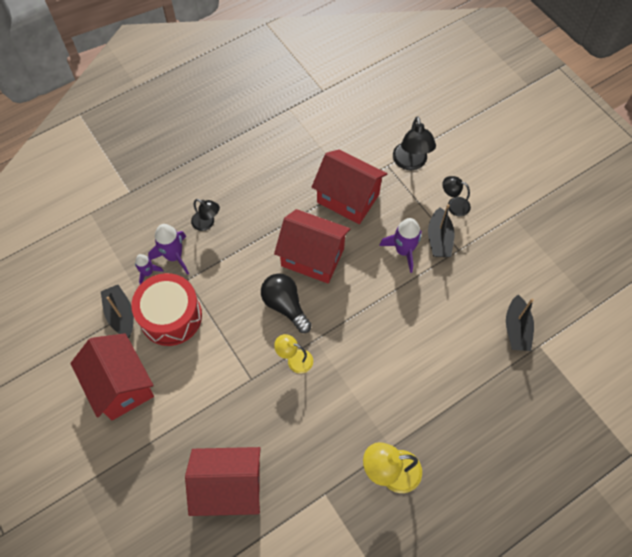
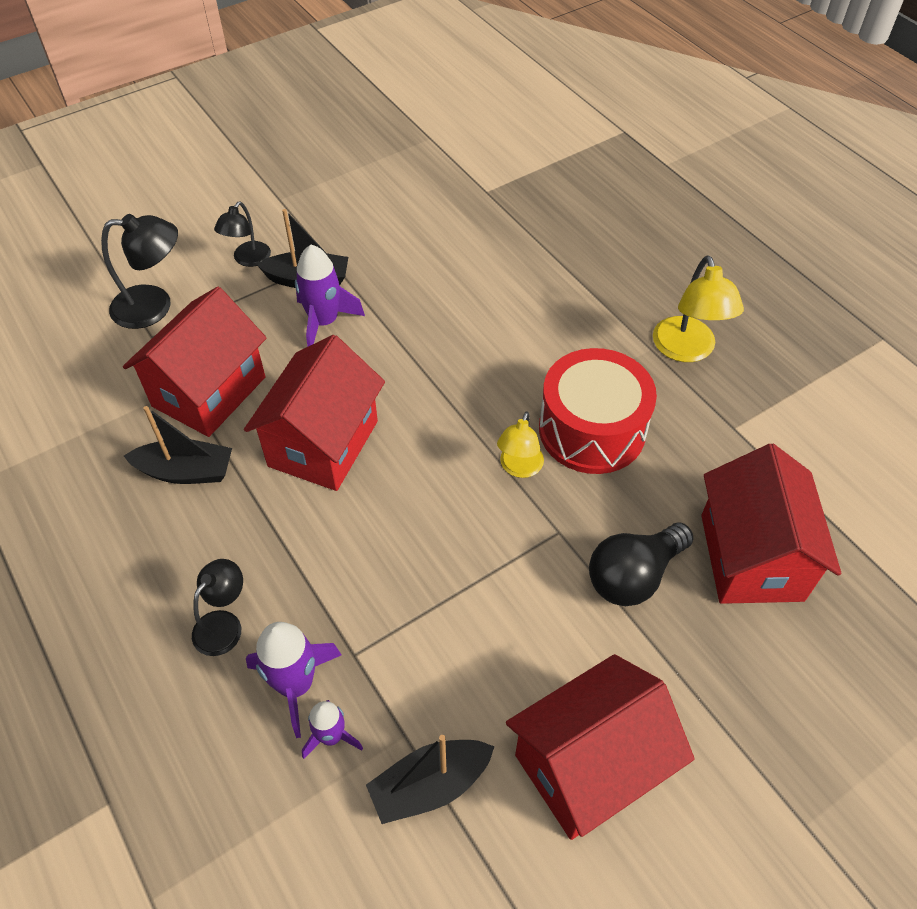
camera: 90 degrees left, 10 degrees down
red drum [131,273,202,346] -> red drum moved to [539,348,657,474]
black light bulb [261,273,312,333] -> black light bulb moved to [589,522,693,606]
black boat [506,295,534,351] -> black boat moved to [124,406,232,484]

